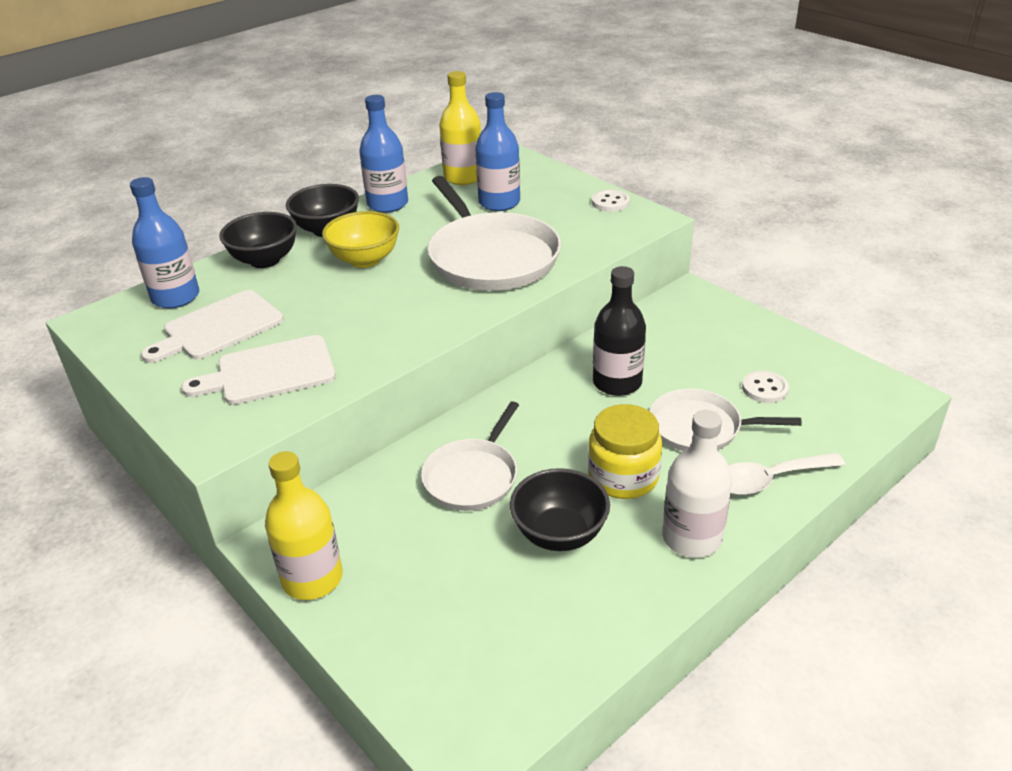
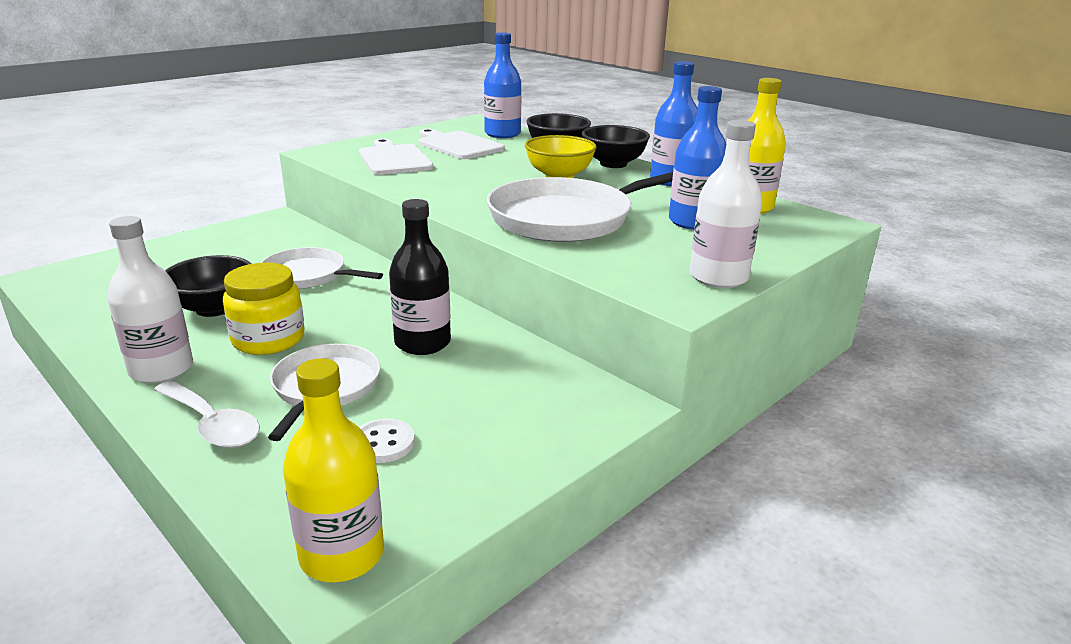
camera: 85 degrees right, 10 degrees down
yellow bottle [265,451,343,600] -> yellow bottle moved to [283,358,384,582]
white button [592,190,630,212] -> white bottle [690,120,762,288]
white spoon [729,453,845,495] -> white spoon turned 150 degrees clockwise [154,380,260,448]

